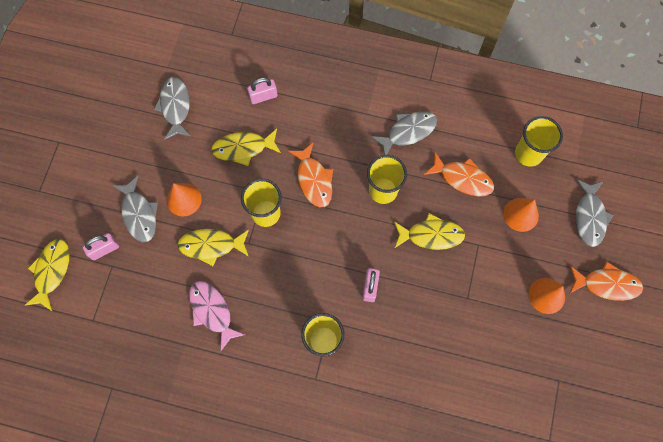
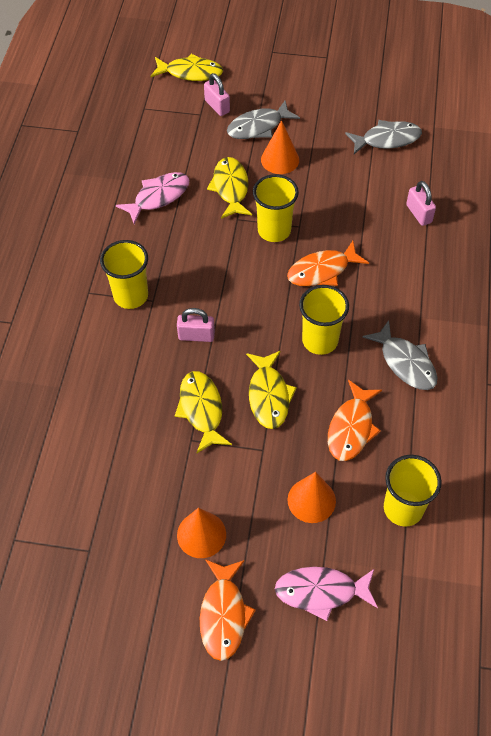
camera: 85 degrees right, 15 degrees down
yellow fish [211,129,281,166] -> yellow fish moved to [175,371,232,454]
grey fish [576,179,613,247] -> pink fish [275,567,378,621]

